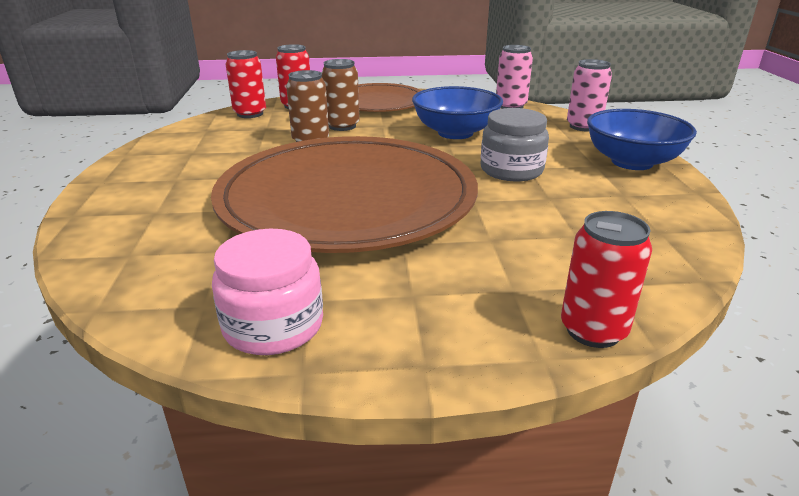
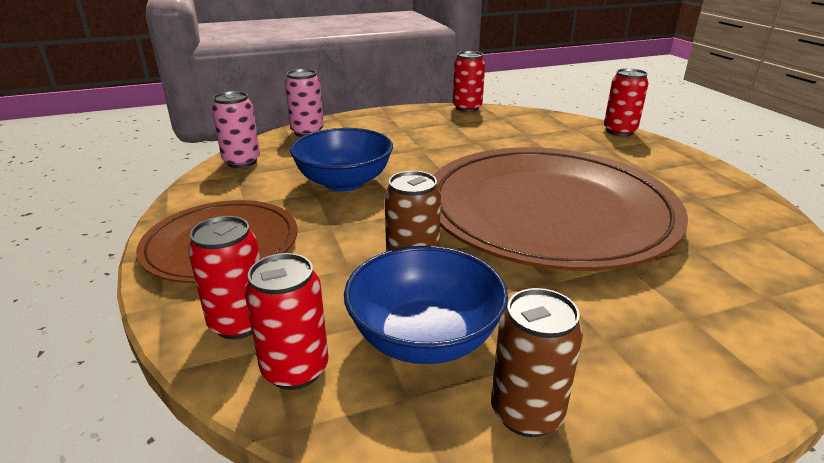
camera: 105 degrees left, 0 degrees up
pink jar [212,229,323,355] -> none
brown can [322,59,360,131] -> brown can moved to [491,288,583,437]
grey jar [480,108,549,181] -> none
blue bowl [587,109,697,170] -> blue bowl moved to [344,246,508,364]
none -> red can [453,51,485,112]

